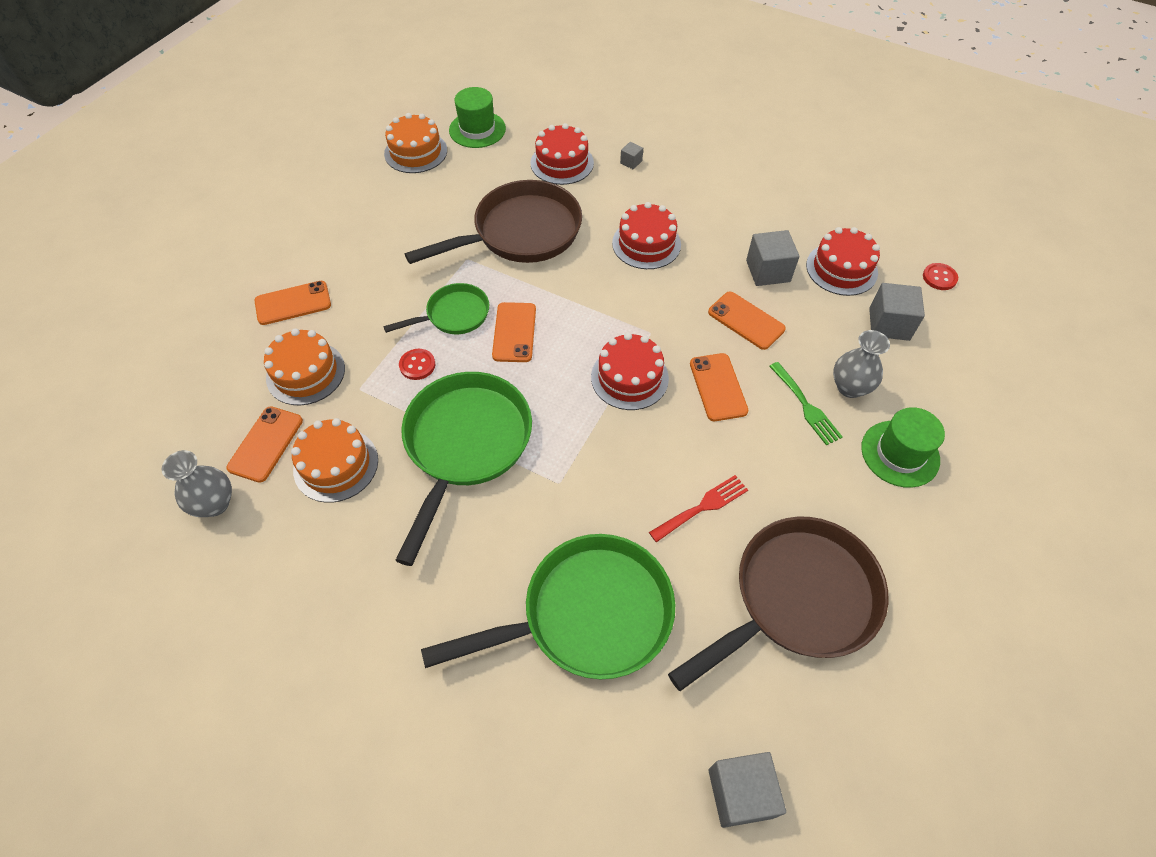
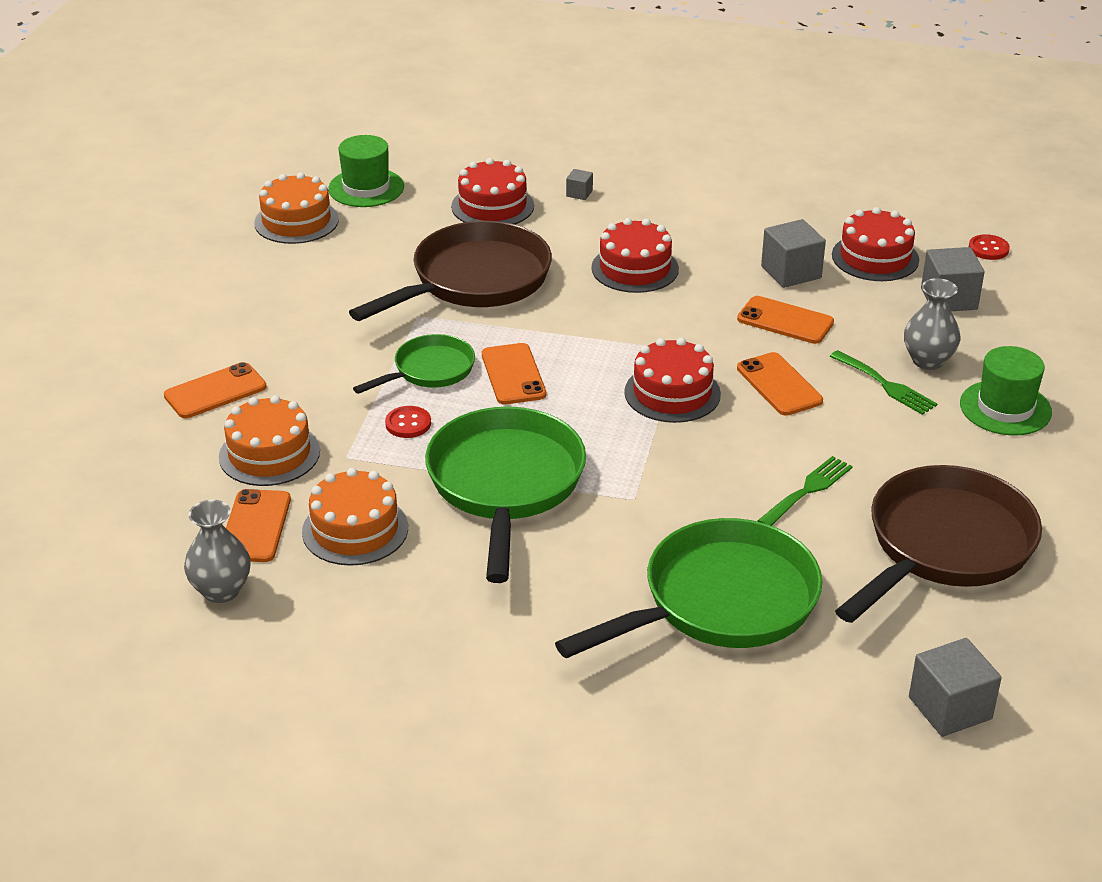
camera: 15 degrees left, 20 degrees down
red fork [649,475,748,542] -> green fork [758,456,853,526]

